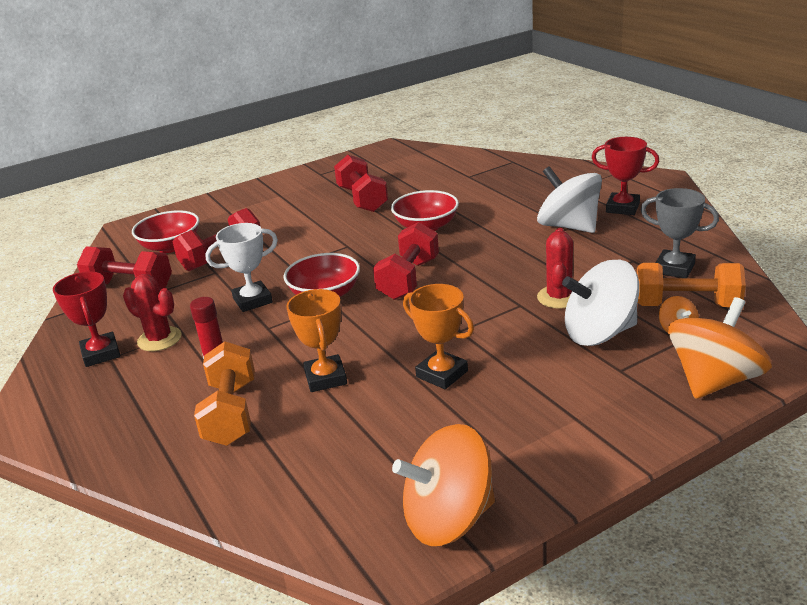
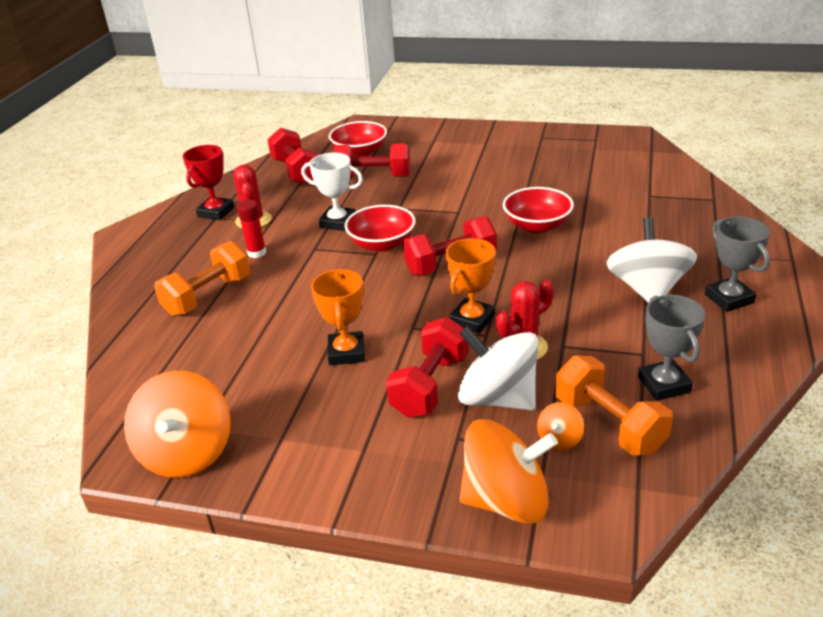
camera: 45 degrees right, 5 degrees up
orange trophy [286,289,347,392] -> orange trophy moved to [446,238,496,334]
red dumbbell [334,155,388,212] -> red dumbbell moved to [386,317,469,418]
orange spinning top [392,424,495,546] -> orange spinning top turned 120 degrees counterclockwise [124,371,231,478]
red trophy [592,137,660,215] -> grey trophy [705,216,770,312]

